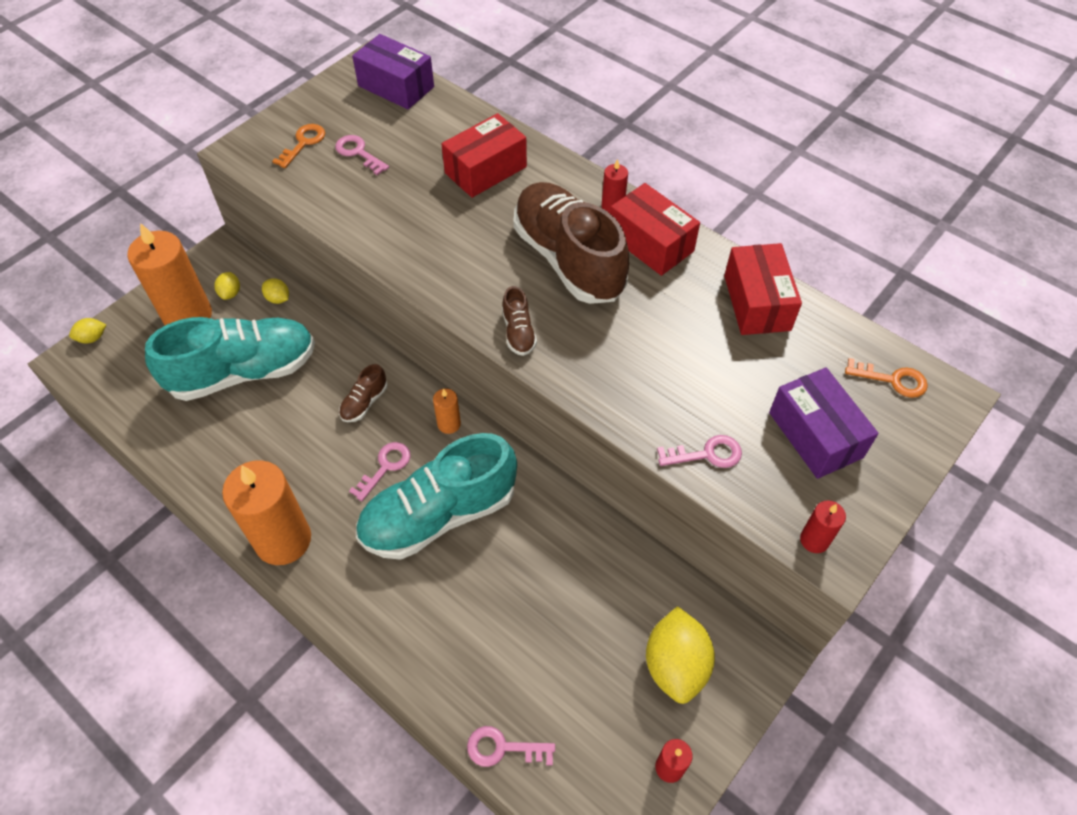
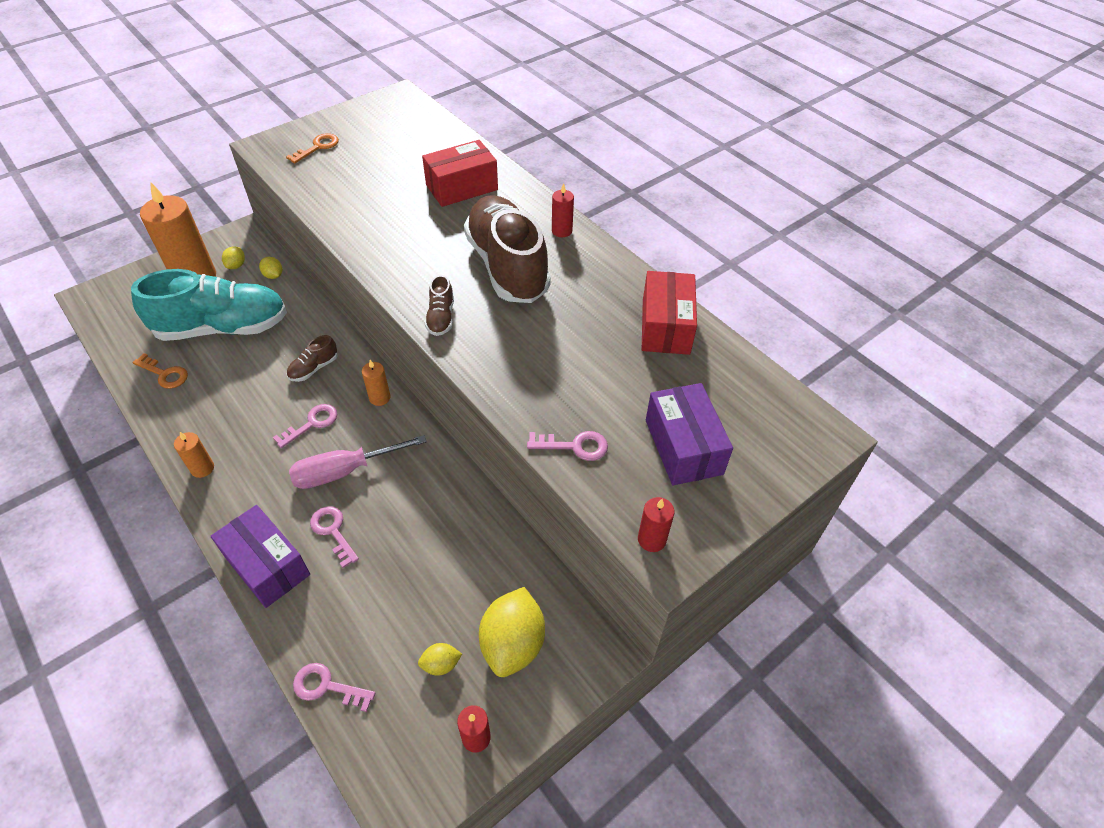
camera: 10 degrees right, 5 degrees down
yellow lemon [69,318,107,343] -> yellow lemon moved to [418,643,462,676]
orange candle [222,460,311,565] -> orange candle [174,432,214,478], size x0.45
pink key [335,135,389,175] -> pink key moved to [310,506,359,568]
purple box [352,34,434,109] -> purple box moved to [211,505,310,608]
turquoise shoe [356,433,517,560] -> pink screwdriver [289,435,427,489]
red box [610,183,700,276] -> none
orange key [845,358,928,398] -> orange key moved to [133,353,188,389]

